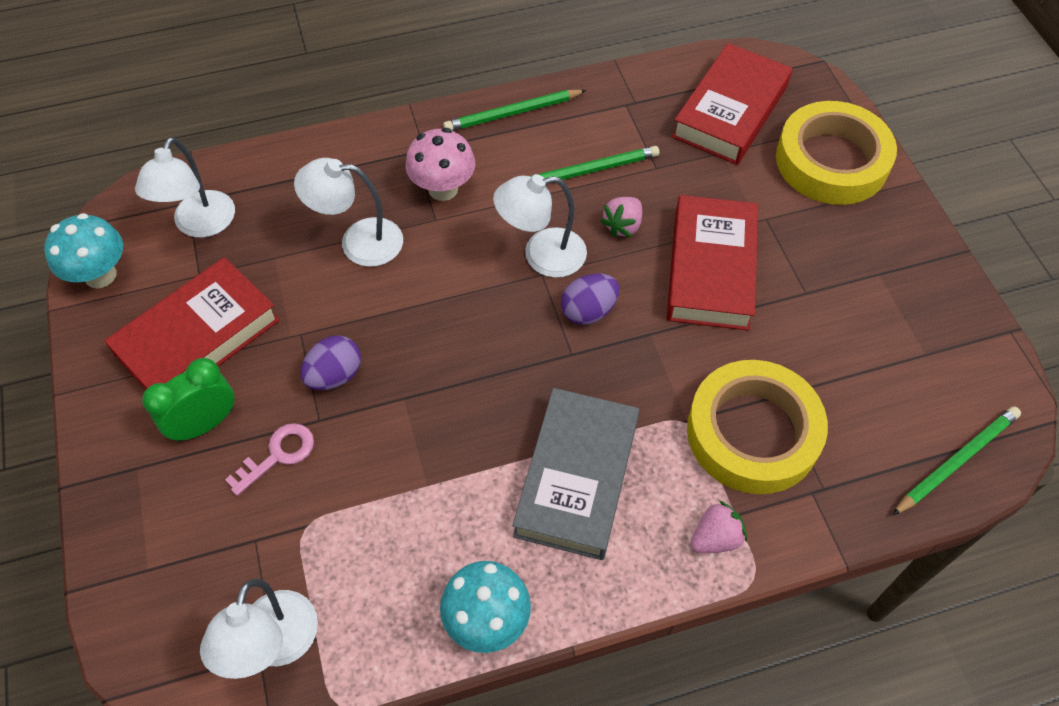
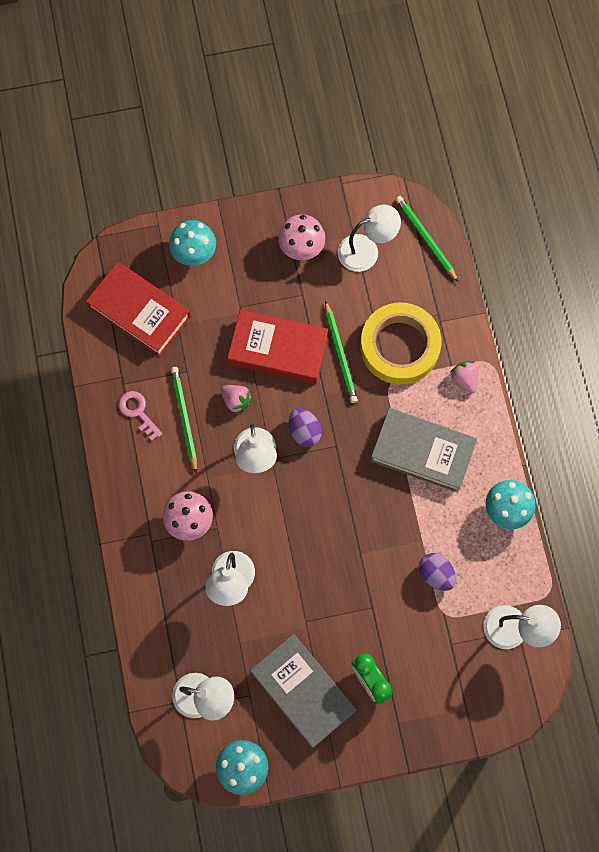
camera: 85 degrees left, 15 degrees up
red book [105,257,280,390] -> grey book [250,634,357,748]
pink key [225,423,314,496] -> pink key moved to [119,391,162,441]
purple egg [300,335,361,390] -> purple egg moved to [419,553,456,591]
green pencil [443,90,587,131] -> green pencil moved to [325,300,358,403]
yellow tape [776,101,897,205] -> turquoise mushroom [169,220,216,266]
none -> pink mushroom [278,214,326,260]
none -> white lamp [338,205,401,272]

